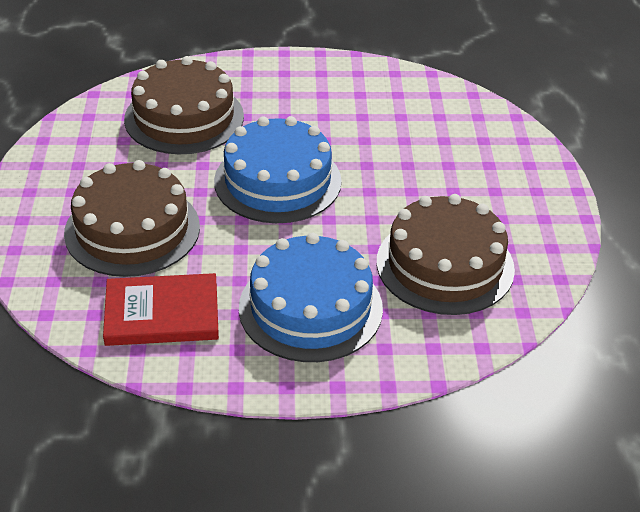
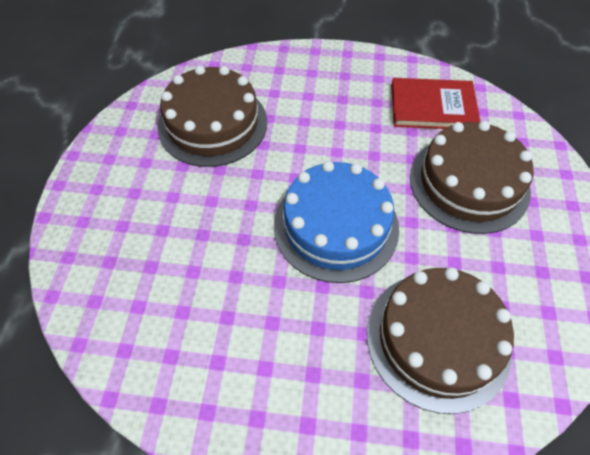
camera: 170 degrees left, 15 degrees up
blue cake [239,233,383,362] -> none

